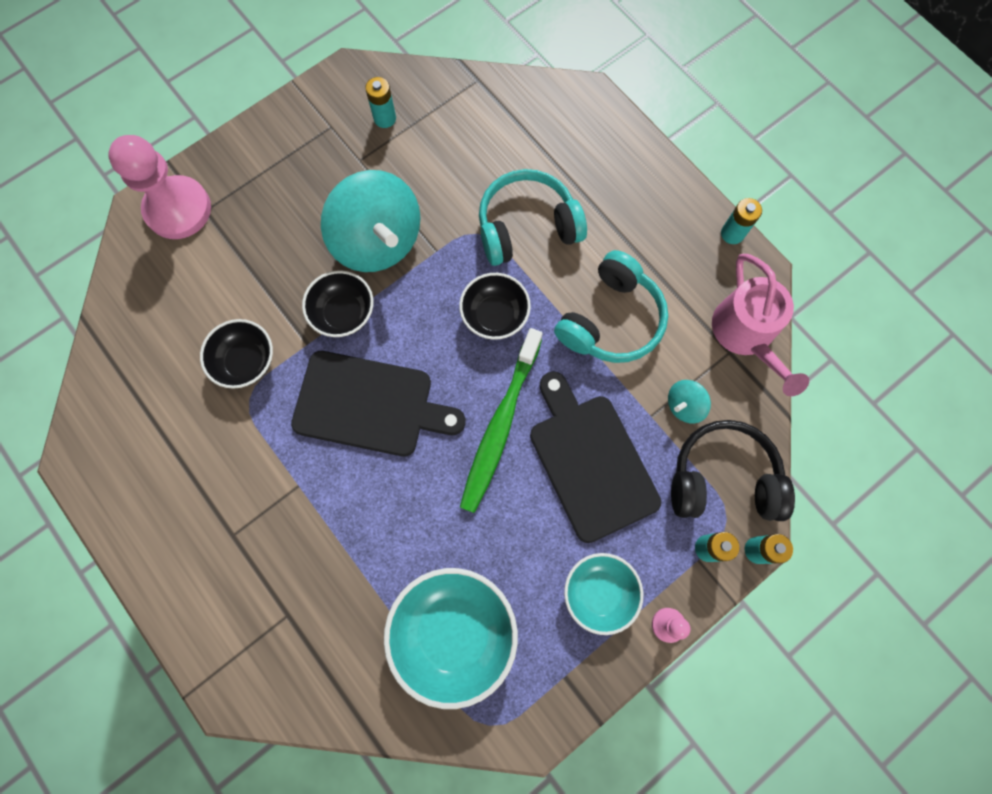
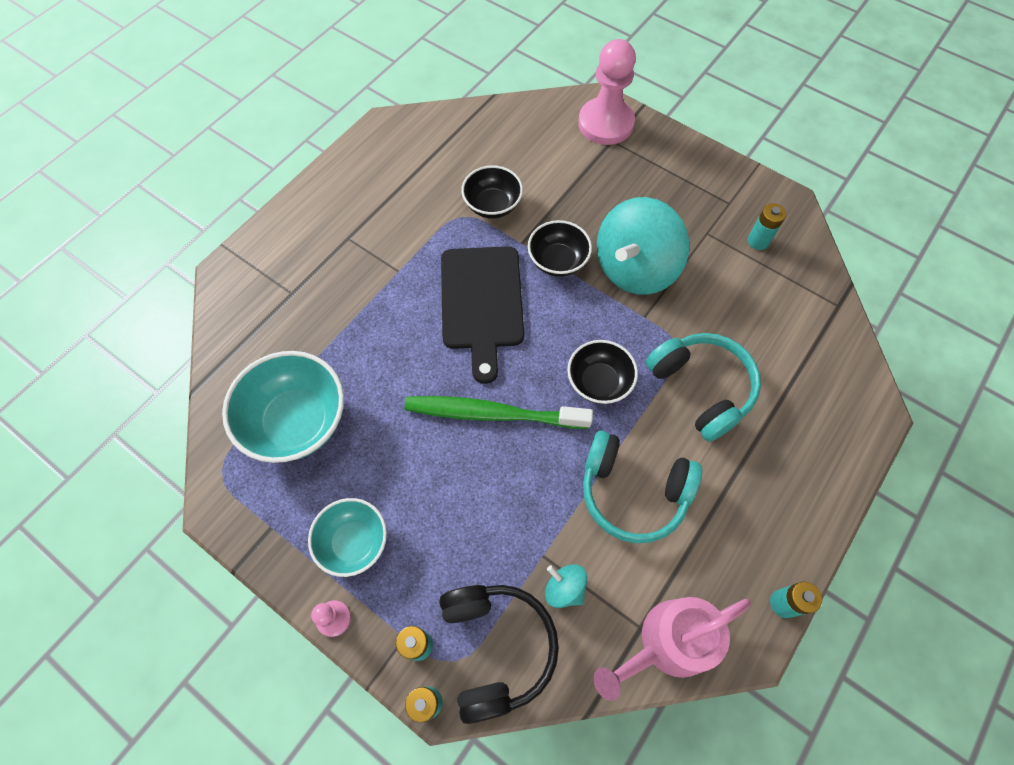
camera: 75 degrees right, 10 degrees down
black cutting board [530,371,661,543] -> none

